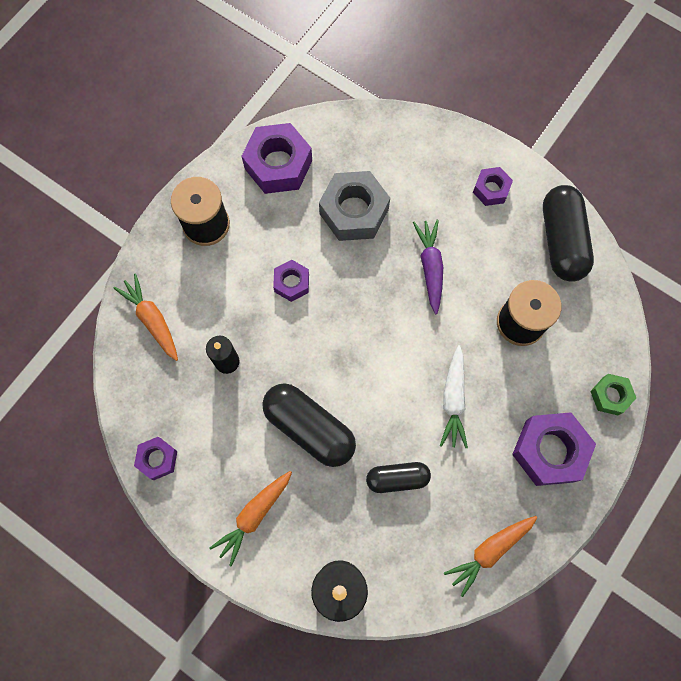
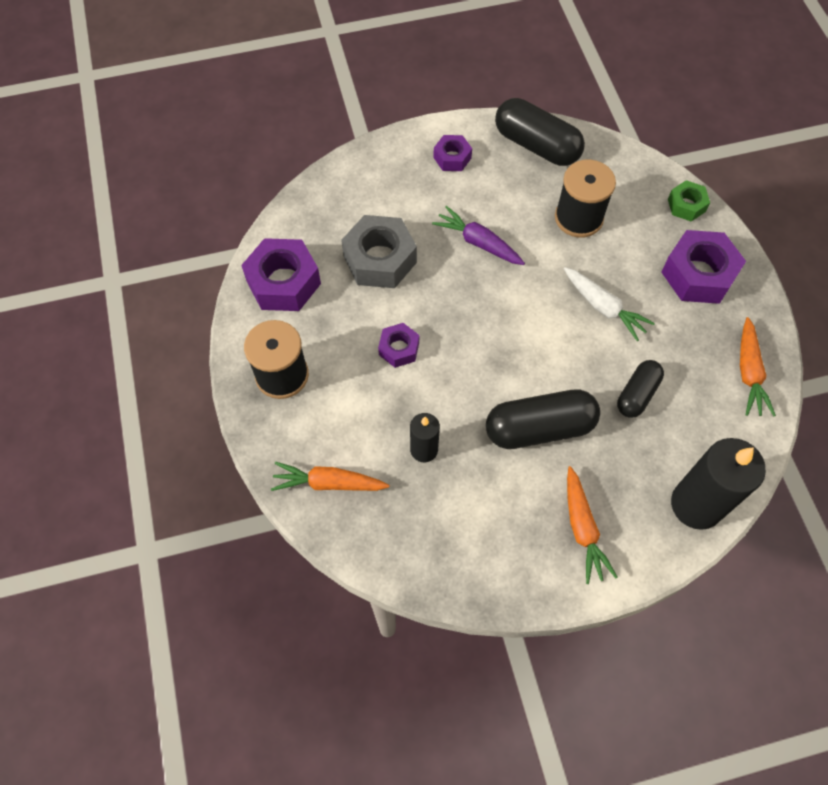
camera: 50 degrees left, 10 degrees down
purple nut [134,437,177,480] -> none

